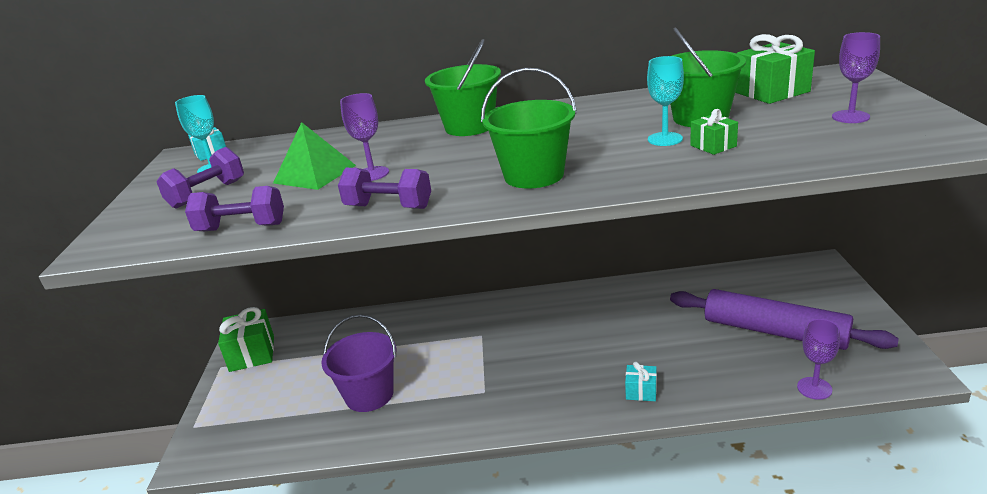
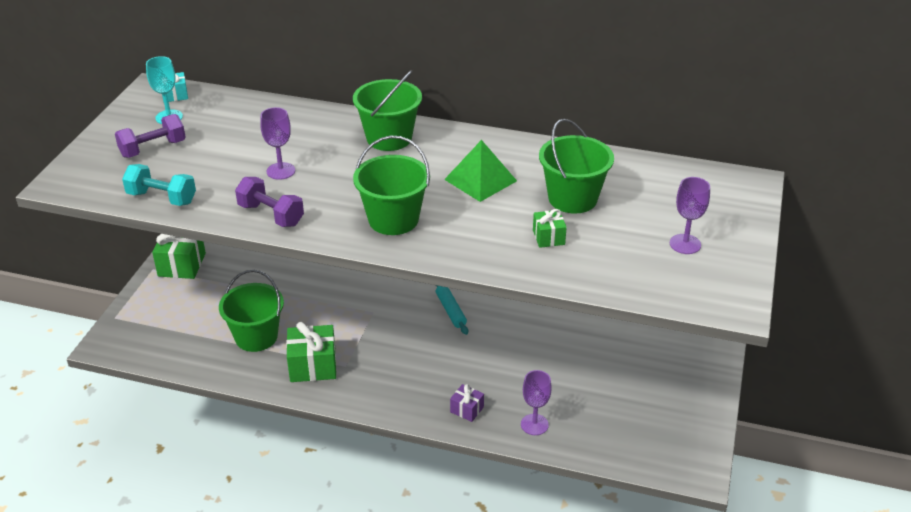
camera: 15 degrees right, 10 degrees up
purple dumbbell [185,186,284,231] -> turquoise dumbbell [122,164,196,206]
green pyramid [273,122,356,190] -> green pyramid moved to [444,140,517,202]
purple bucket [321,315,396,412] -> green bucket [219,270,284,352]
turquoise gift [625,362,657,401] -> purple gift [450,384,484,422]
turquoise goblet [647,56,684,146] -> none
purple rolling pin [670,289,899,350] -> none
green gift [735,34,815,104] -> green gift moved to [286,322,336,382]
purple goblet [797,319,840,400] -> purple goblet moved to [521,370,552,435]
none -> turquoise rolling pin [436,285,468,335]

